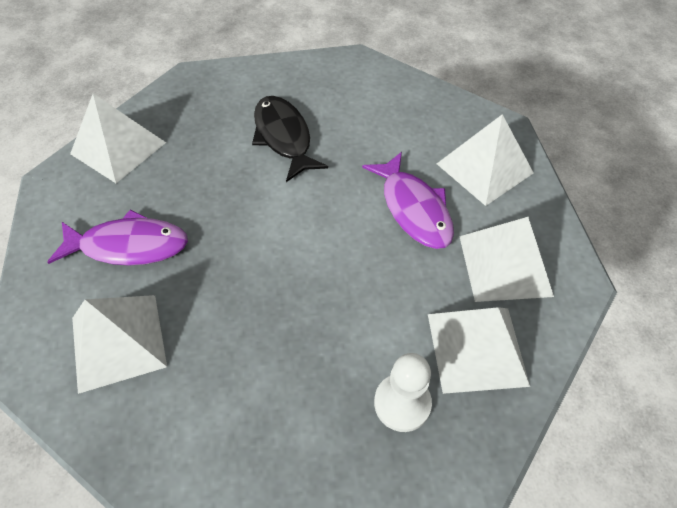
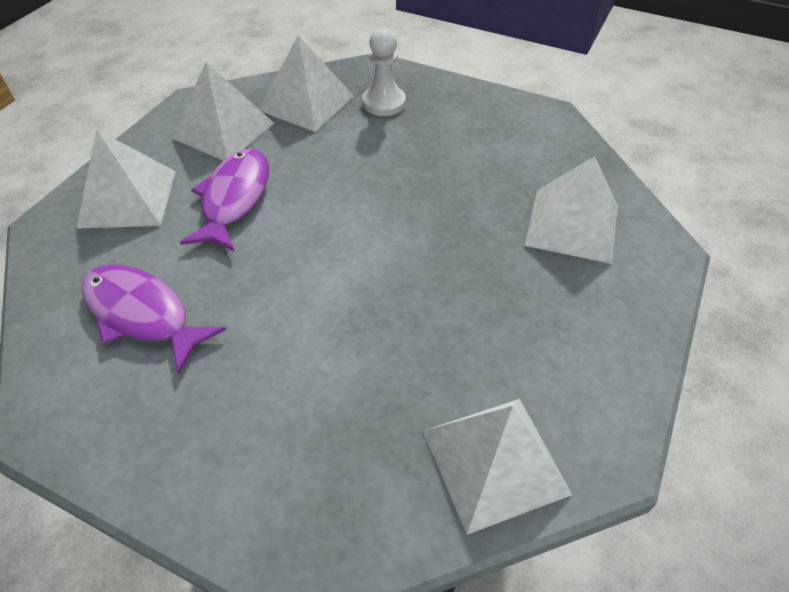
camera: 145 degrees left, 5 degrees down
purple fish [47,210,188,266] -> purple fish moved to [81,264,226,374]
black fish [252,96,328,182] -> none

